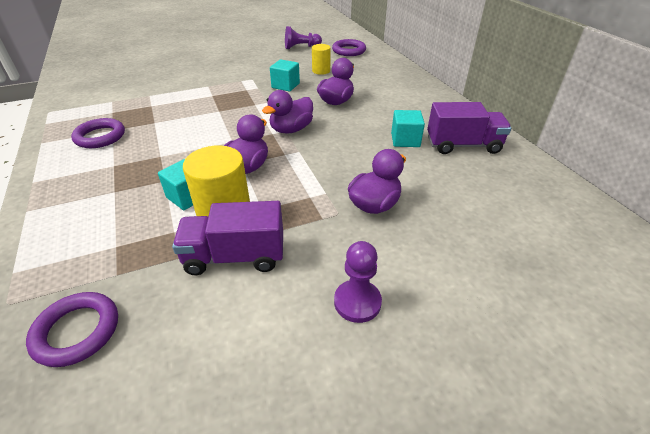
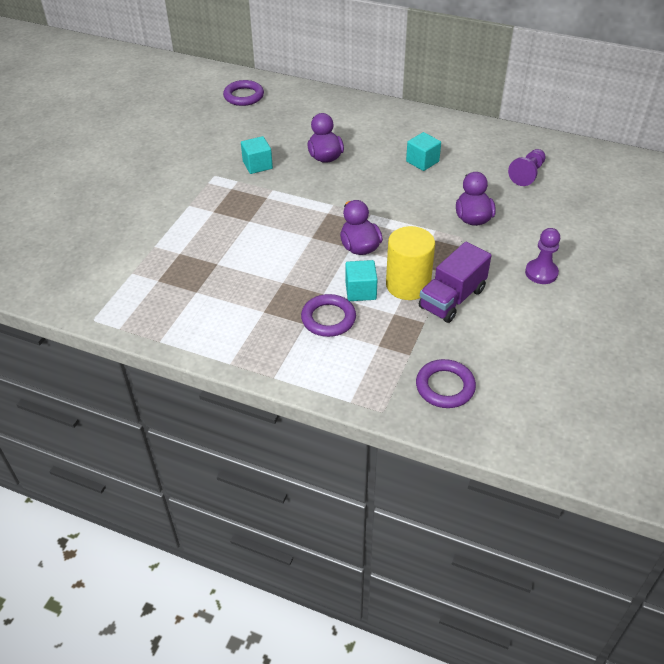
camera: 45 degrees left, 5 degrees up
purple ring [71,118,125,148] -> purple ring moved to [301,294,356,337]
purple duck [262,90,313,134] -> none
purple pawn [285,26,322,49] -> purple pawn moved to [508,149,546,186]
yellow cylinder [312,44,331,75] -> none
purple truck [427,102,512,154] -> none

